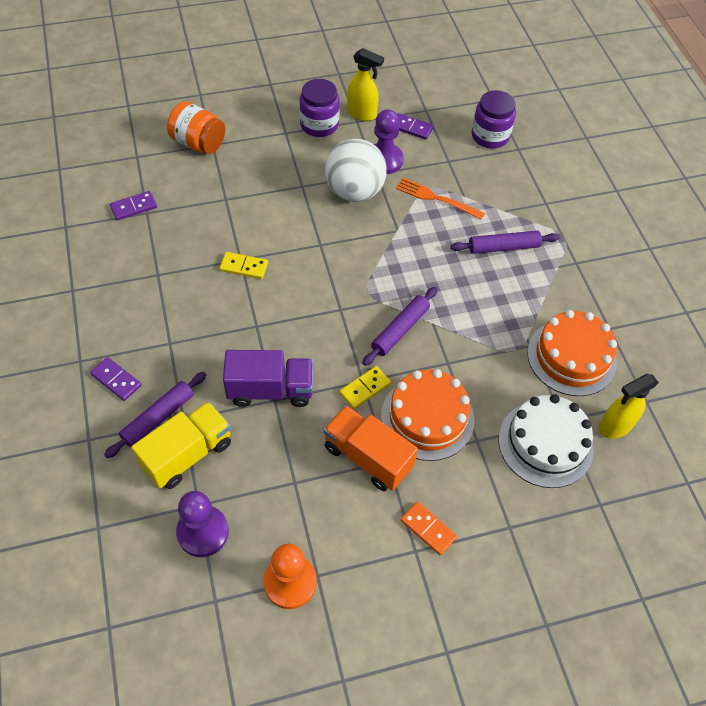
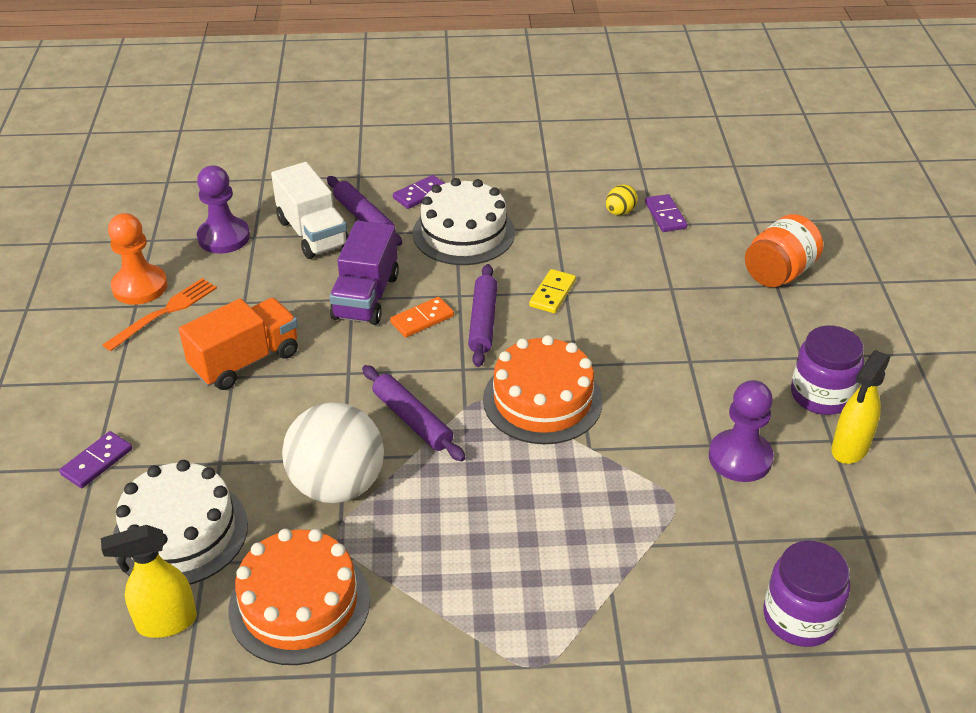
camera: 105 degrees right, 15 degrees down
yellow truck [131,402,231,489] -> white truck [271,162,348,259]
white ball [325,139,387,202] -> white ball moved to [282,402,384,503]
yellow domino [339,366,391,409] -> none
orange cake [381,369,474,461] -> orange cake moved to [483,335,603,444]
orange fork [396,178,485,220] -> orange fork moved to [103,278,217,351]
purple domino [397,113,434,140] -> purple domino moved to [59,431,132,488]
orange domino [401,502,457,555] -> orange domino moved to [390,297,454,337]
purple rolling pin [451,231,559,254] -> purple rolling pin moved to [468,264,497,367]
yellow spray bottle [599,374,659,439] -> yellow spray bottle turned 90 degrees counterclockwise [101,525,197,638]
none -> white cake [413,178,515,265]
none -> yellow egg [606,184,638,215]

